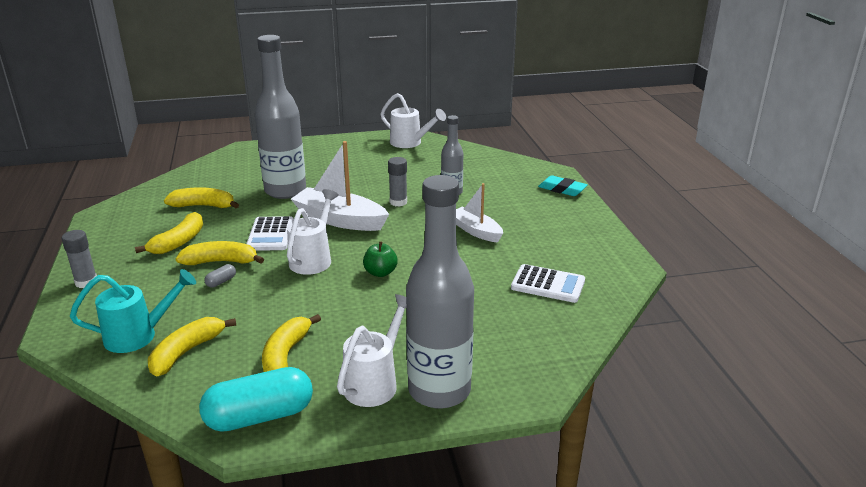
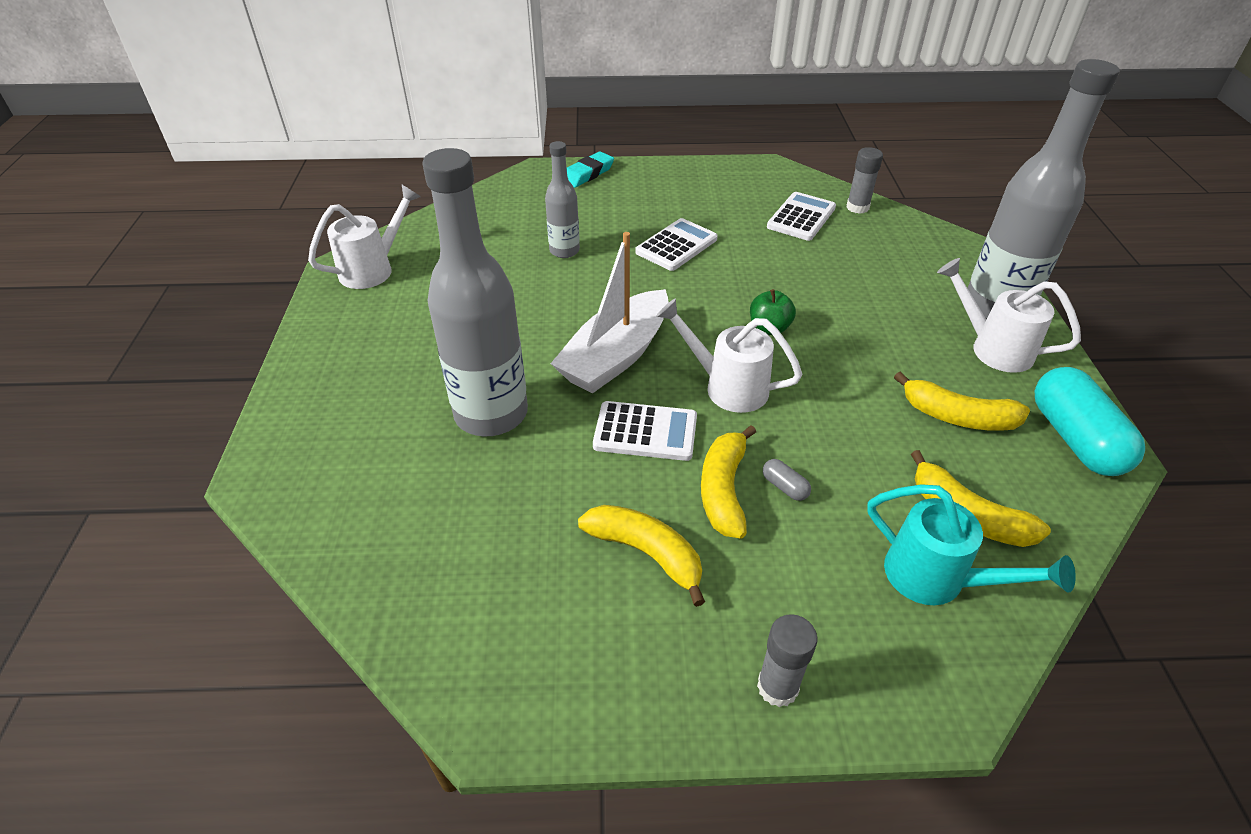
camera: 80 degrees left, 15 degrees up
turquoise watering can [70,269,196,353] -> turquoise watering can turned 135 degrees clockwise [867,485,1076,605]
yellow banana [164,187,239,208] -> none
grey glue stick [388,157,407,207] -> grey glue stick moved to [846,147,883,214]
white boat [456,183,503,242] -> white calculator [635,218,718,271]

